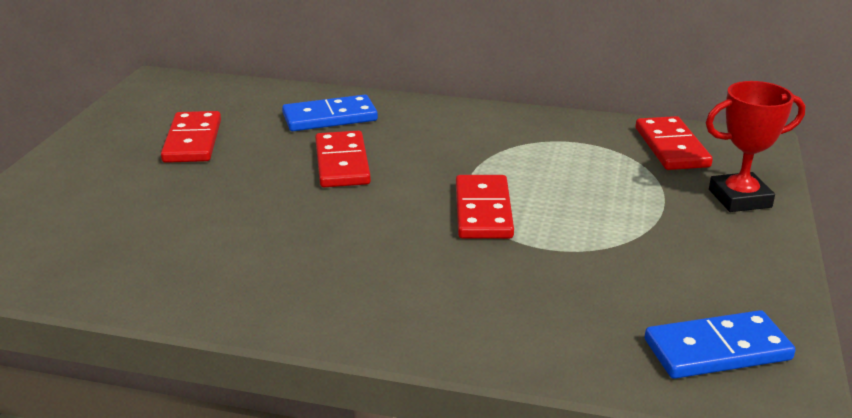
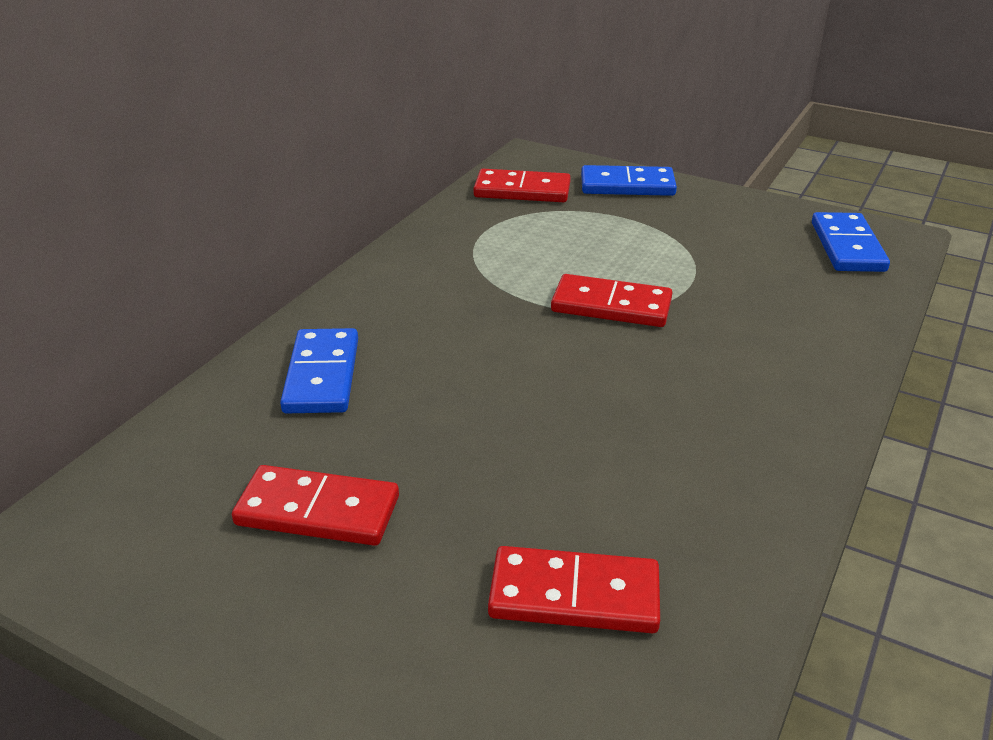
camera: 75 degrees left, 5 degrees up
red domino [315,131,371,187] -> red domino moved to [488,546,660,633]
red trophy [706,81,805,212] -> blue domino [581,165,677,196]

